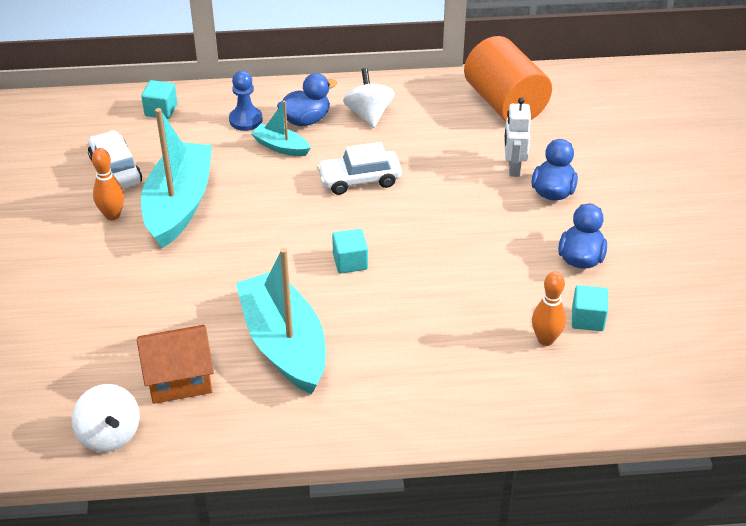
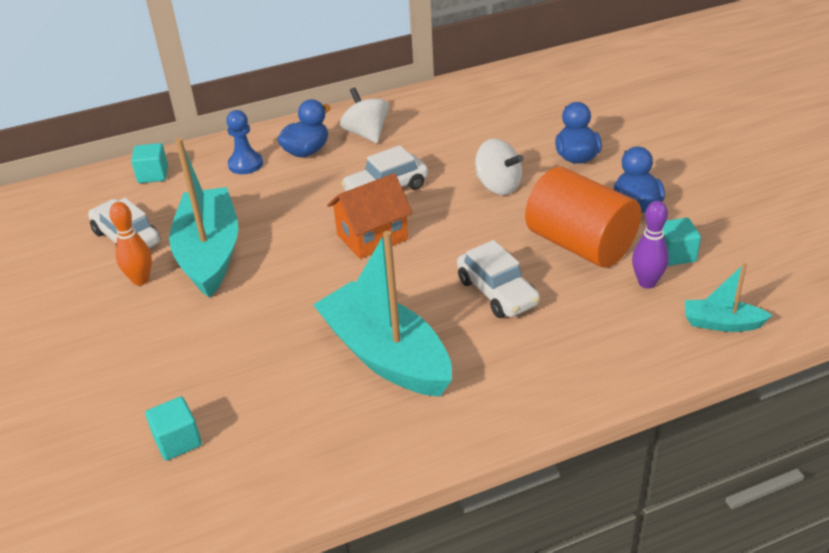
camera: 15 degrees left, 5 degrees down
white spinning top [72,384,140,452] -> white spinning top moved to [475,139,523,195]
orange house [137,325,214,404] -> orange house moved to [327,173,413,259]
turquoise boat [251,100,311,156] -> turquoise boat moved to [685,263,773,332]
turquoise cube [332,229,368,274] -> turquoise cube moved to [145,397,202,461]
orange cylinder [464,36,552,121] -> orange cylinder moved to [525,167,641,268]
white robot [504,97,531,177] -> none
orange bowling pin [532,271,566,346] -> purple bowling pin [632,201,669,288]
none -> white car [457,240,540,318]

